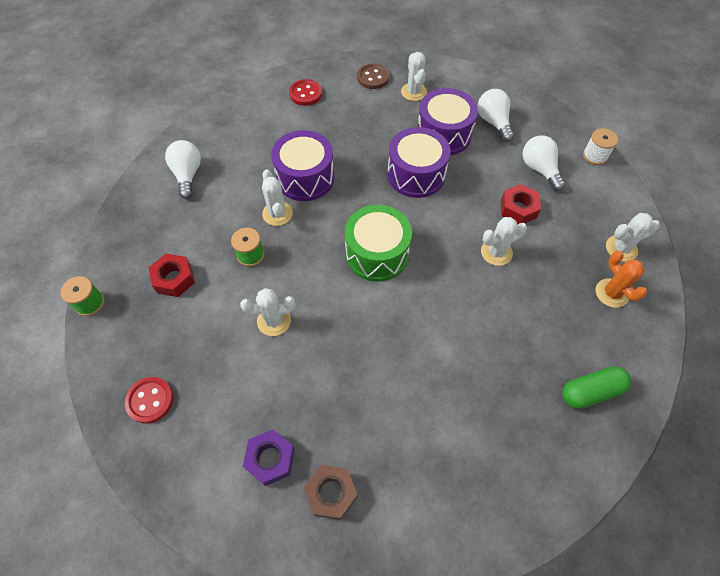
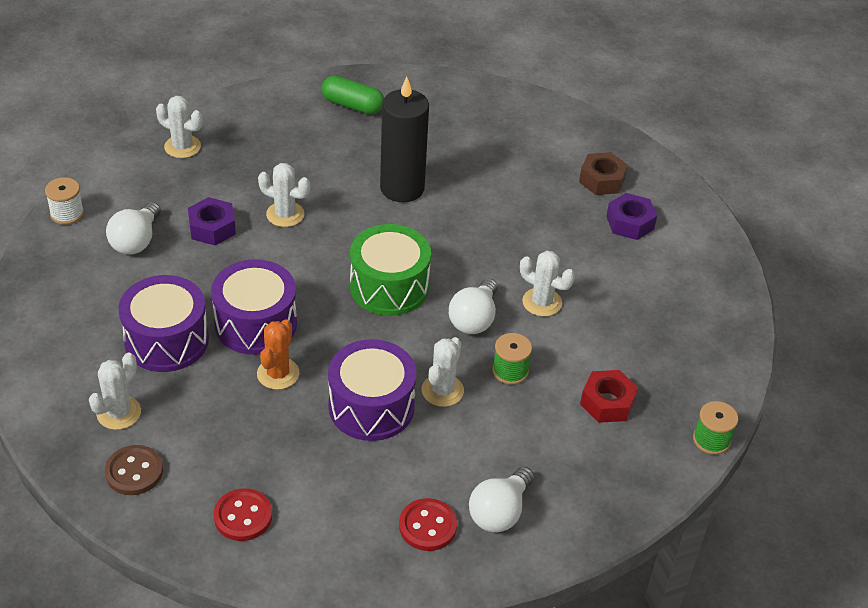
camera: 140 degrees left, 15 degrees down
red button [125,377,173,424] -> red button moved to [399,498,457,551]
white light bulb [478,89,515,142] -> white light bulb moved to [449,278,498,334]
red nut [501,184,541,224] -> purple nut [188,197,236,245]
orange cactus [596,251,647,308] -> orange cactus moved to [257,319,299,390]
none -> black candle [380,77,429,202]

